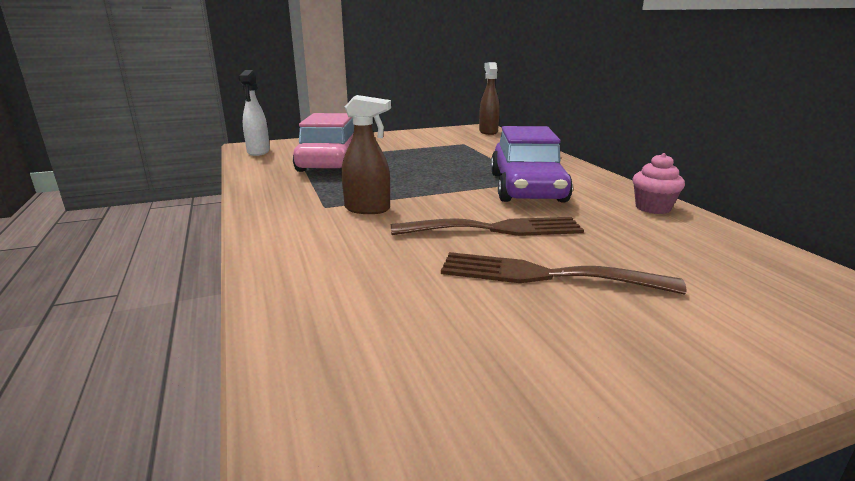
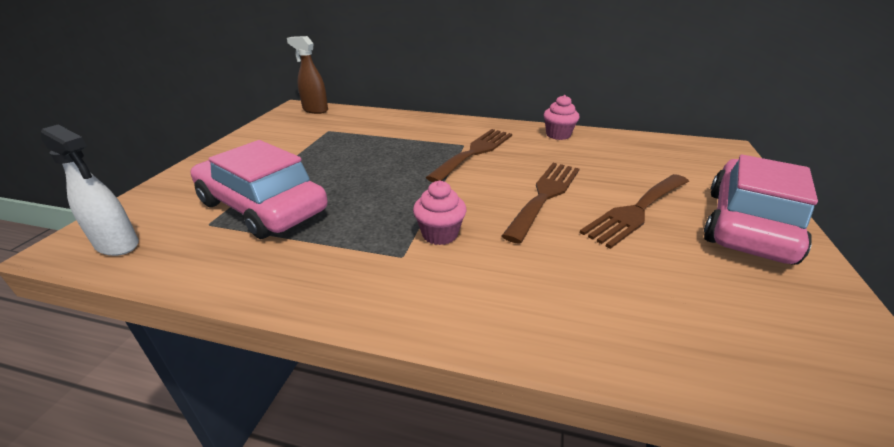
camera: 55 degrees left, 10 degrees up
brown spray bottle [341,95,391,214] -> pink cupcake [413,181,466,245]
purple car [491,126,573,202] -> brown fork [426,129,512,182]
none -> pink car [704,155,818,265]

